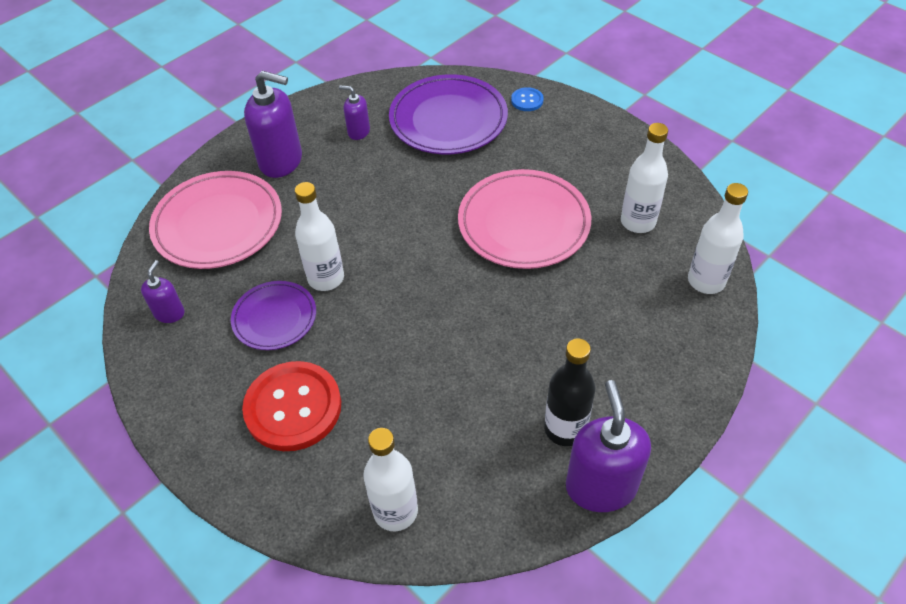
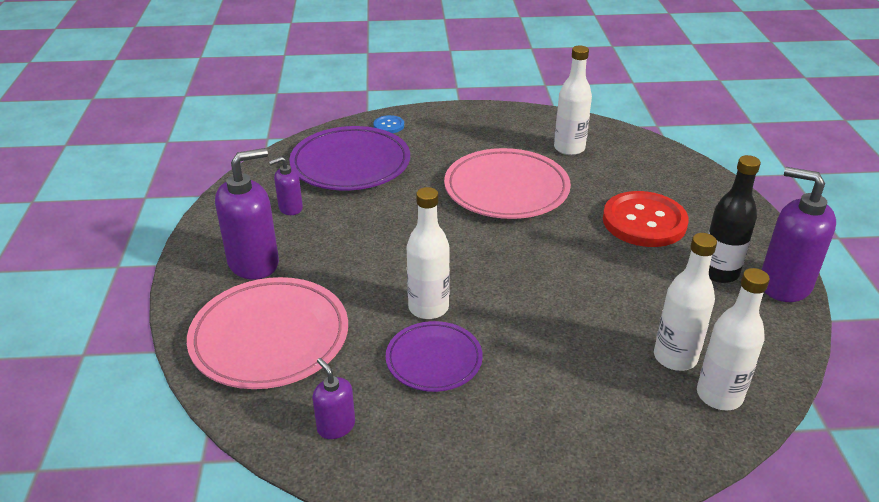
camera: 50 degrees left, 15 degrees down
red button [242,361,341,451] -> red button moved to [603,191,689,247]
white bottle [688,183,748,294] -> white bottle moved to [654,233,717,371]

